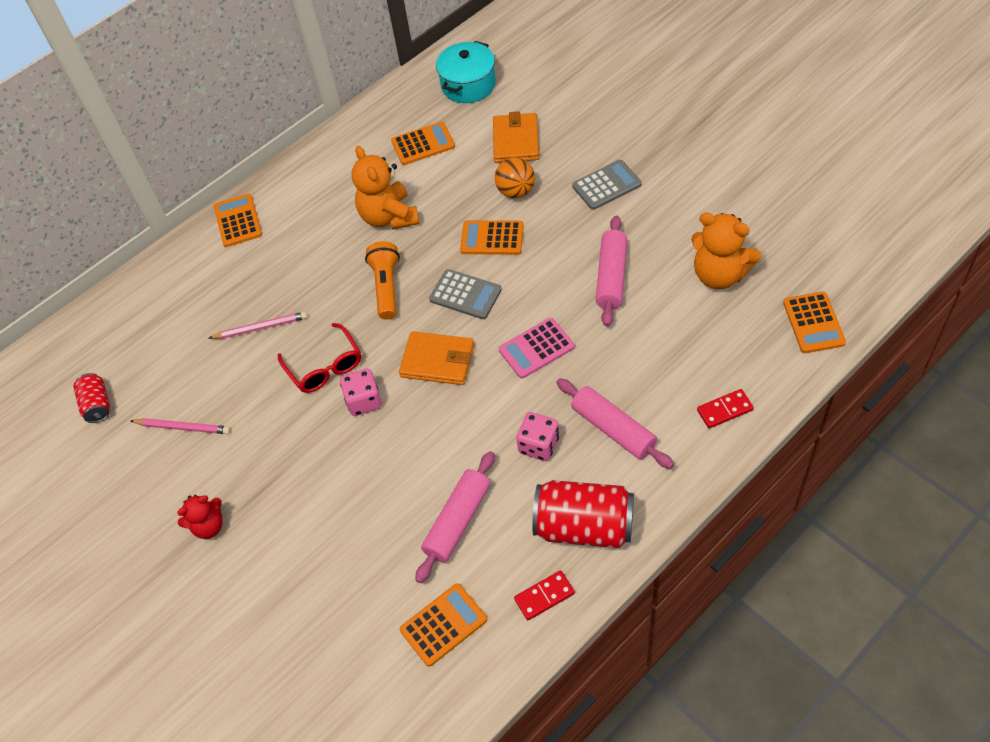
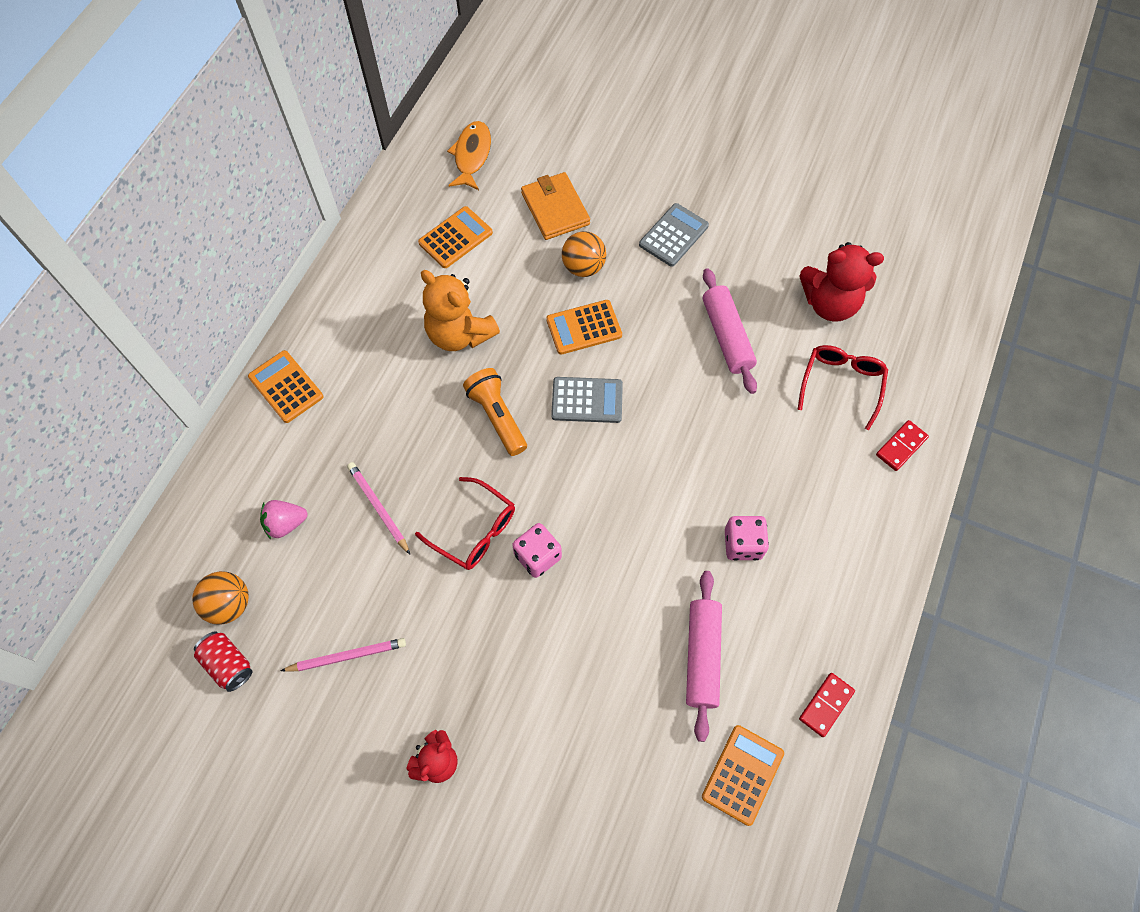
camera: 30 degrees left, 10 degrees up
pink pencil [208,312,308,339] -> pink pencil turned 90 degrees counterclockwise [347,462,410,554]
orange wallet [399,331,474,385] -> none
turquoise pot [436,41,496,103] -> orange fish [447,121,491,190]
pink calculator [499,318,575,379] -> none
red can [532,480,634,548] -> none
pink rolling pin [556,378,674,469] -> none
orange teddy bear [691,212,761,289] -> red teddy bear [799,242,884,322]
orange calculator [783,292,846,353] -> none
none -> orange ball [192,571,249,625]
none -> pink strawberry [260,500,307,539]
none -> red glasses [798,345,888,430]

